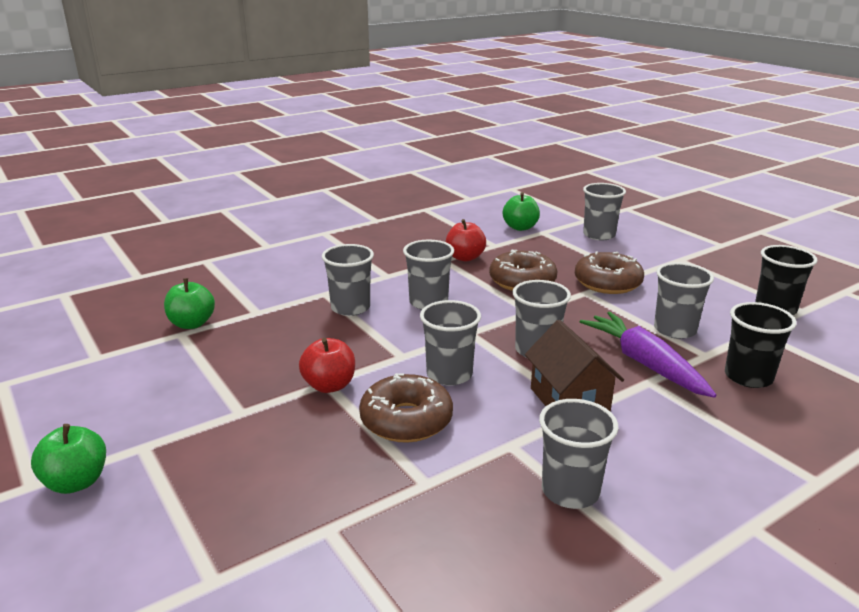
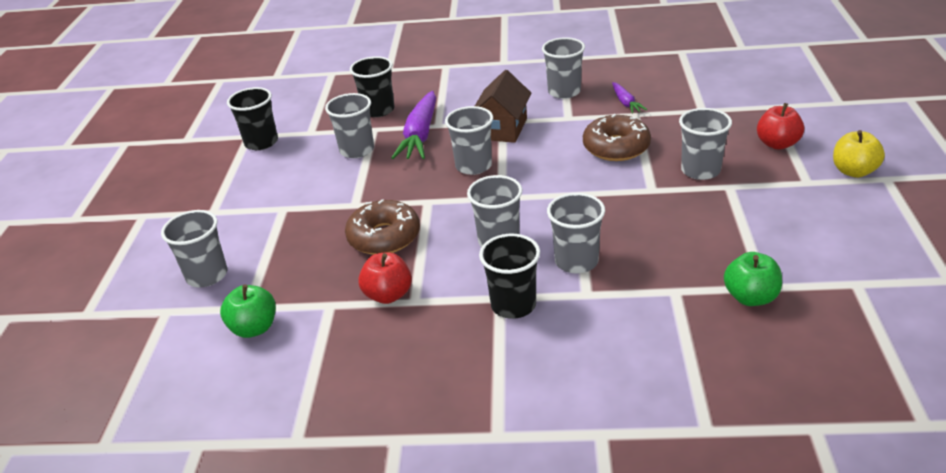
camera: 140 degrees left, 10 degrees up
green apple [31,424,106,494] -> yellow apple [833,130,885,178]
red apple [299,338,355,393] -> red apple moved to [757,103,804,150]
grey cup [420,300,481,386] -> grey cup moved to [679,108,732,180]
brown donut [575,251,644,294] -> none
none -> black cup [479,234,540,319]
none -> purple carrot [612,82,647,114]

